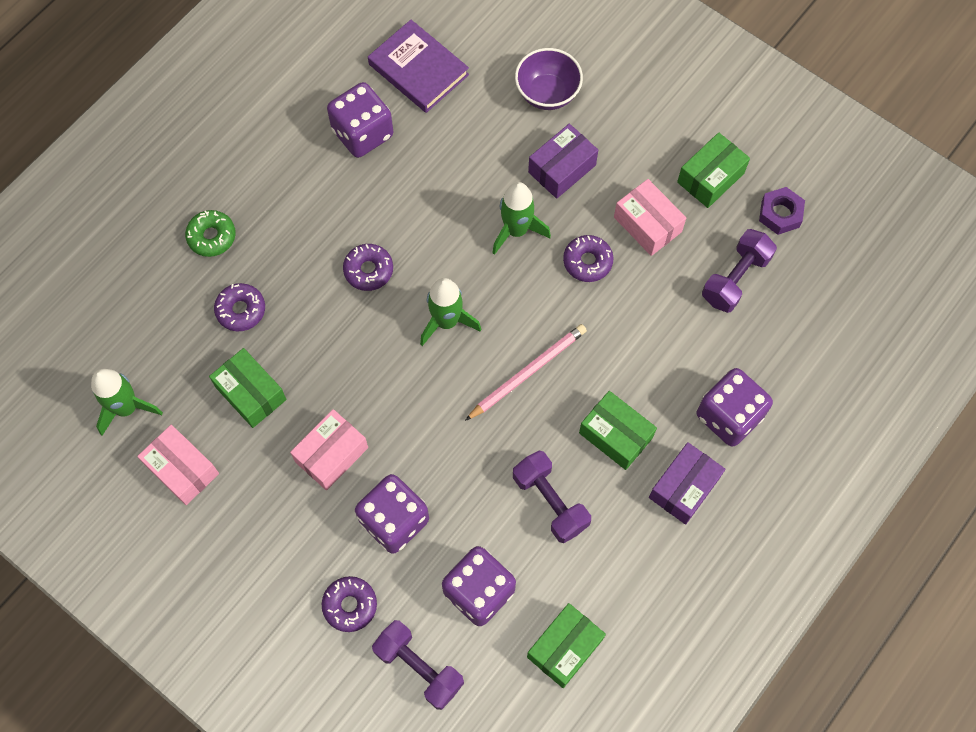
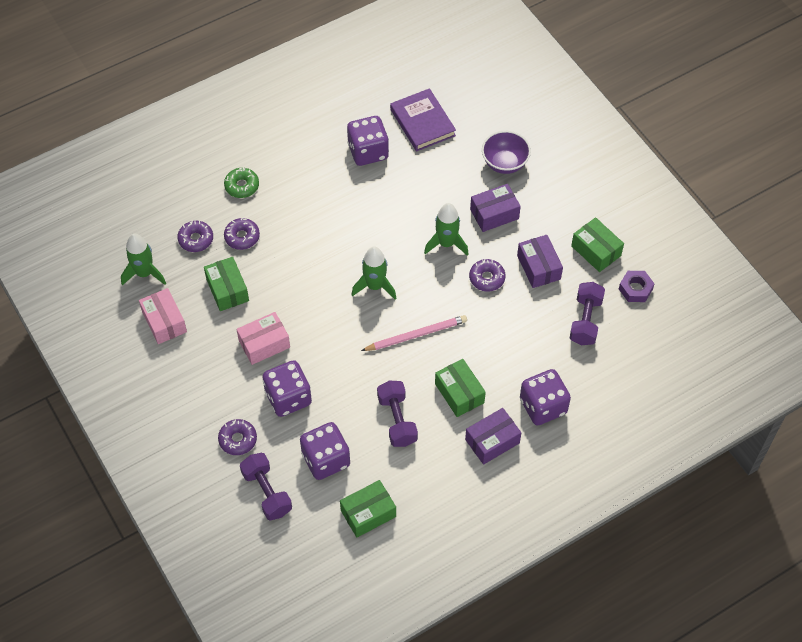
camera: 20 degrees right, 10 degrees down
purple donut [343,244,393,291] -> purple donut moved to [177,221,213,252]
pink box [614,179,686,256] -> purple box [517,235,563,288]
green box [677,133,750,208] -> green box turned 75 degrees clockwise [571,217,624,272]
purple dumbbell [702,229,777,313] -> purple dumbbell turned 45 degrees counterclockwise [570,282,605,345]

